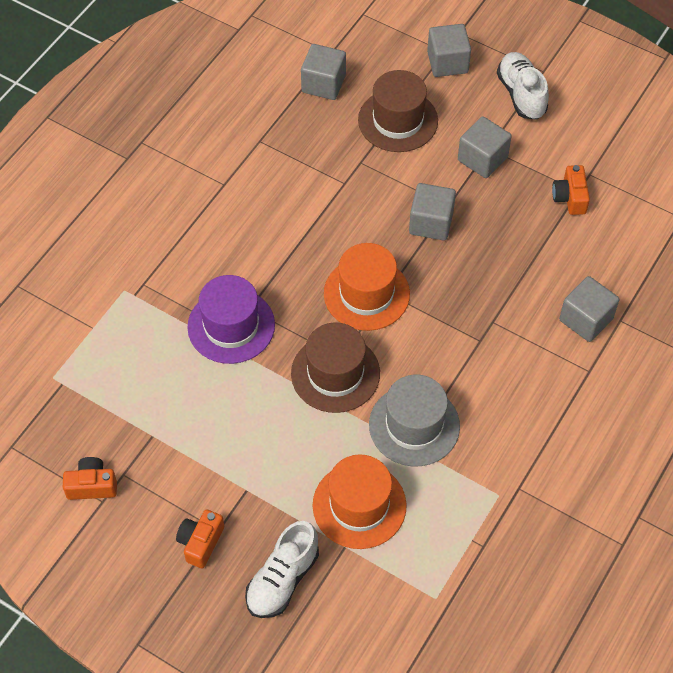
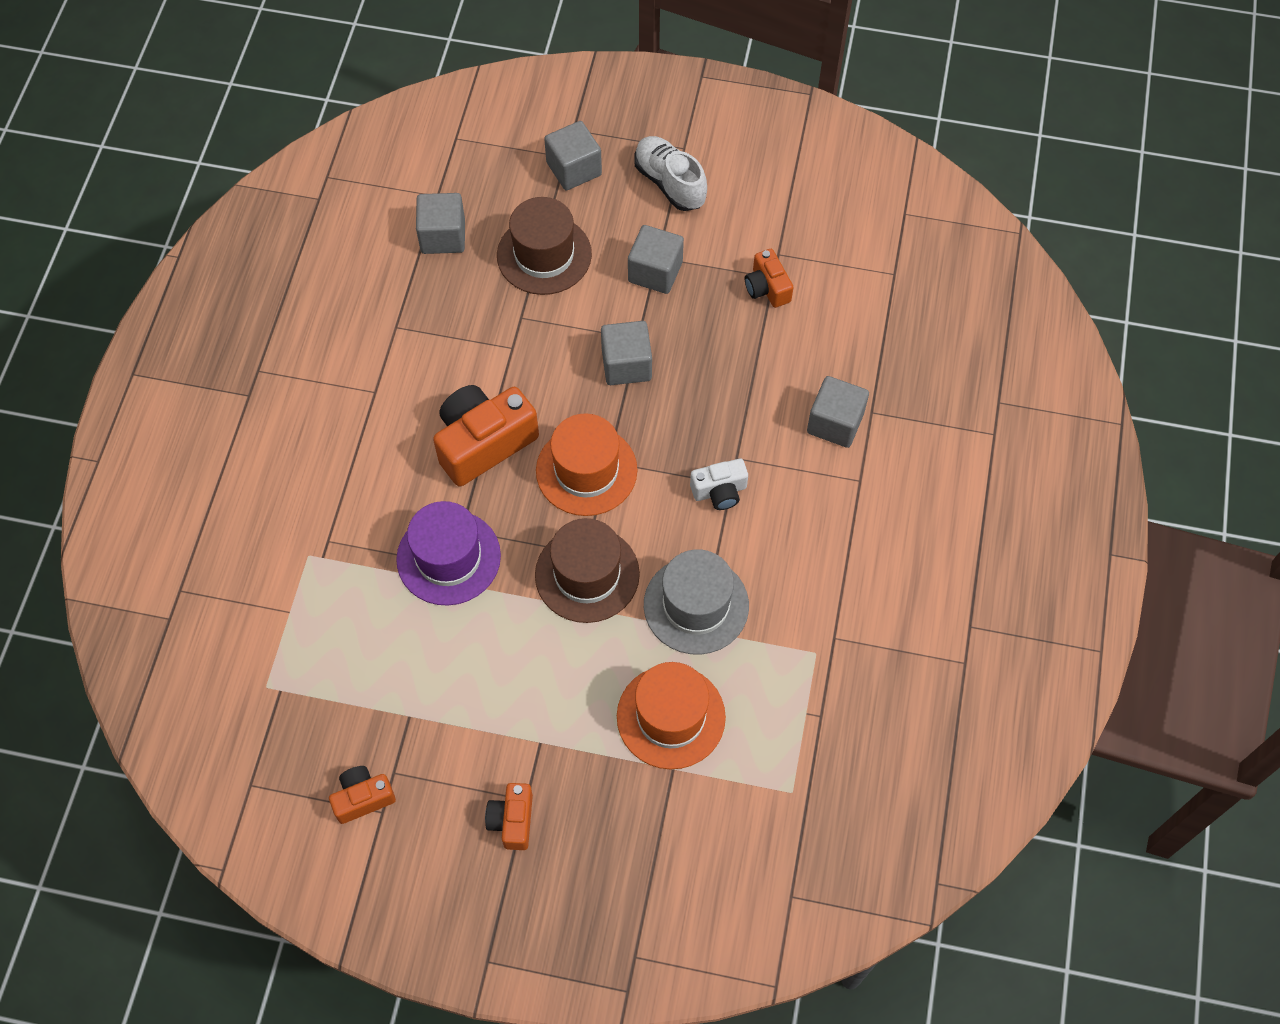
camera: 20 degrees left, 5 degrees up
white shoe [245,521,319,618] -> none
none -> orange camera [433,385,539,486]
none -> white camera [690,458,748,510]

